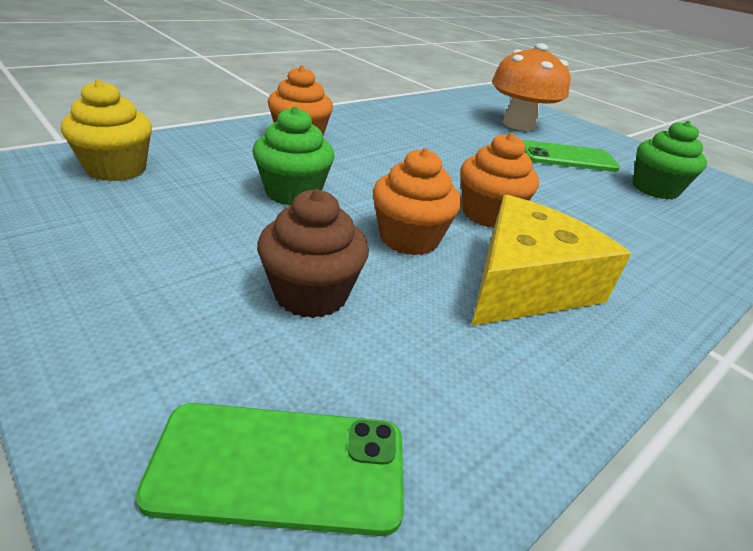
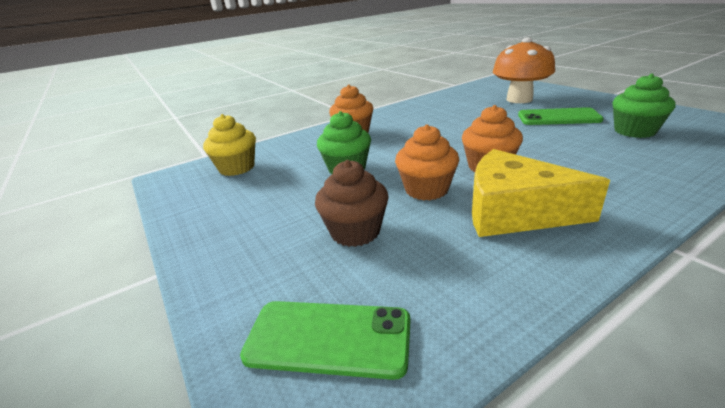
camera: 15 degrees right, 5 degrees down
yellow cheese [471,195,631,326] -> yellow cheese turned 120 degrees counterclockwise [472,149,610,237]

